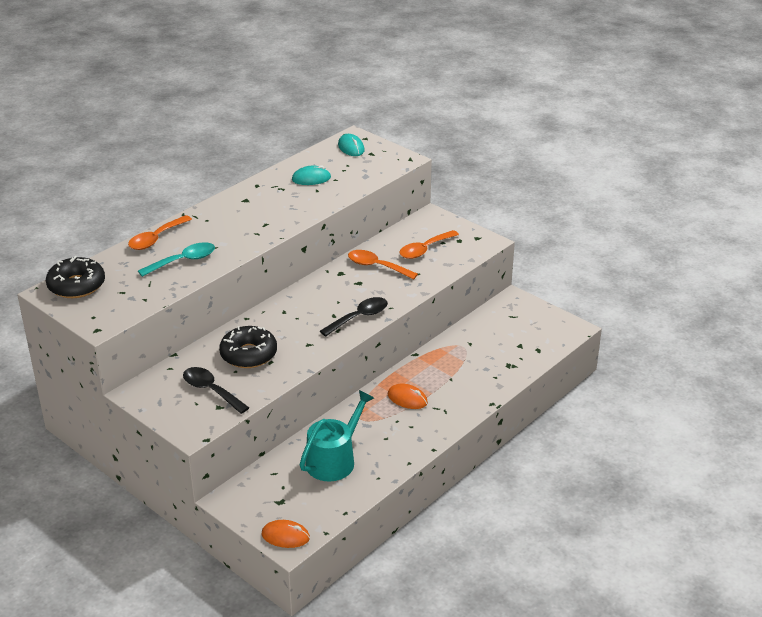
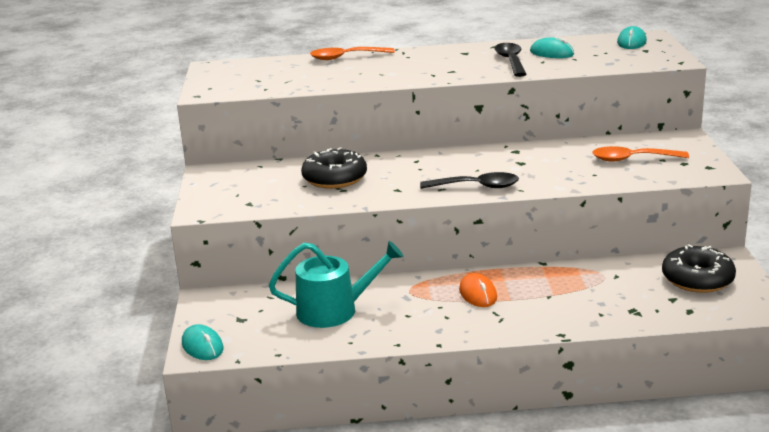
camera: 45 degrees right, 10 degrees down
black donut [46,256,105,298] -> black donut moved to [662,244,736,293]
turquoise spoon [138,242,215,277] -> none
black spoon [183,367,249,414] -> black spoon moved to [495,43,526,77]
orange mouse [261,520,310,548] -> turquoise mouse [182,324,224,360]
orange spoon [348,250,418,280] -> none

